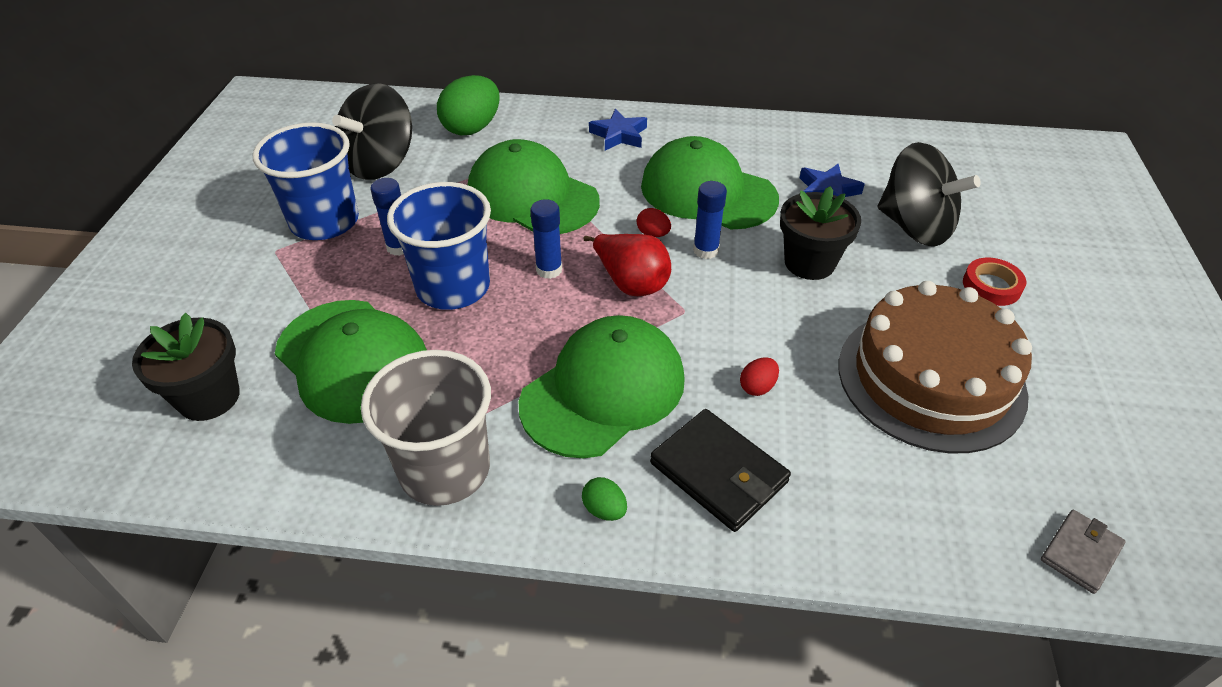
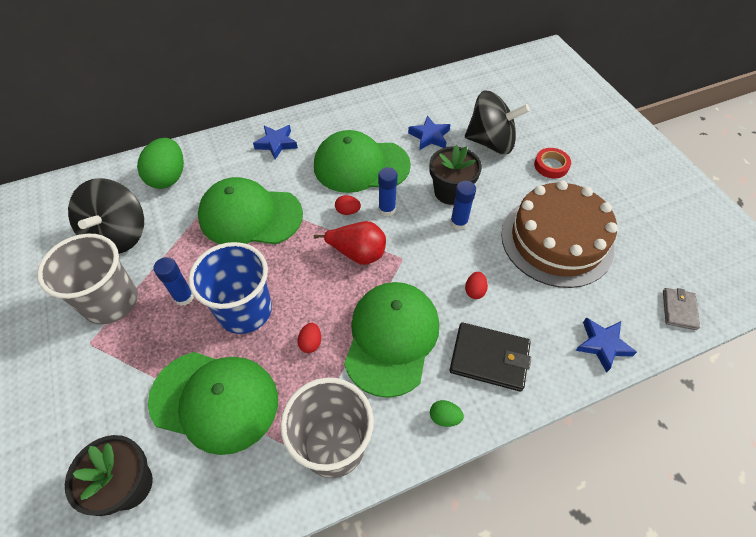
camera: 30 degrees left, 10 degrees up
blue cup [253,122,359,240] -> grey cup [37,234,138,325]
blue glue stick [530,199,562,279] -> blue glue stick moved to [450,181,476,230]
none -> red egg [298,323,321,353]
none -> blue star [575,318,637,373]

